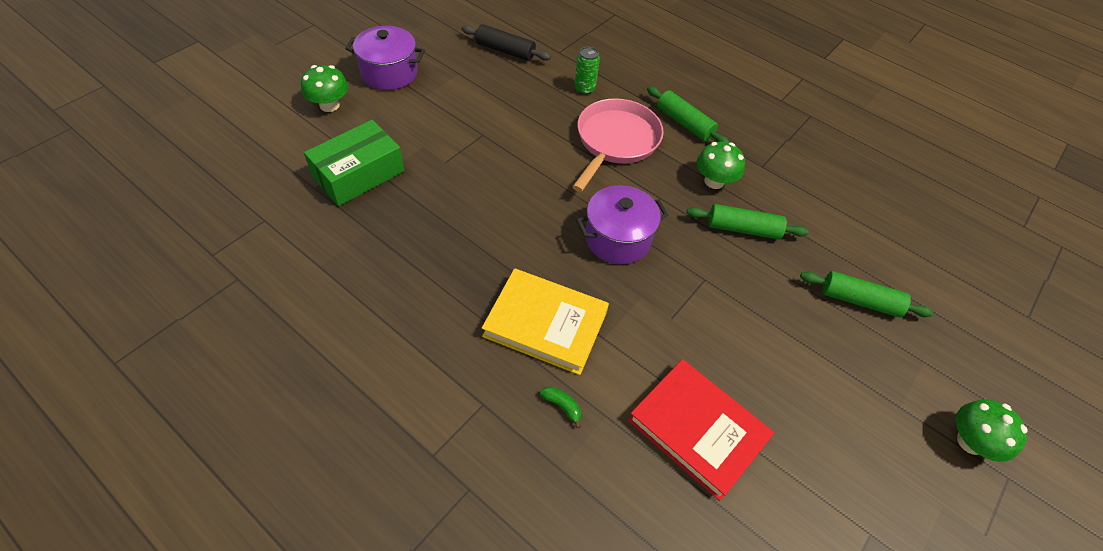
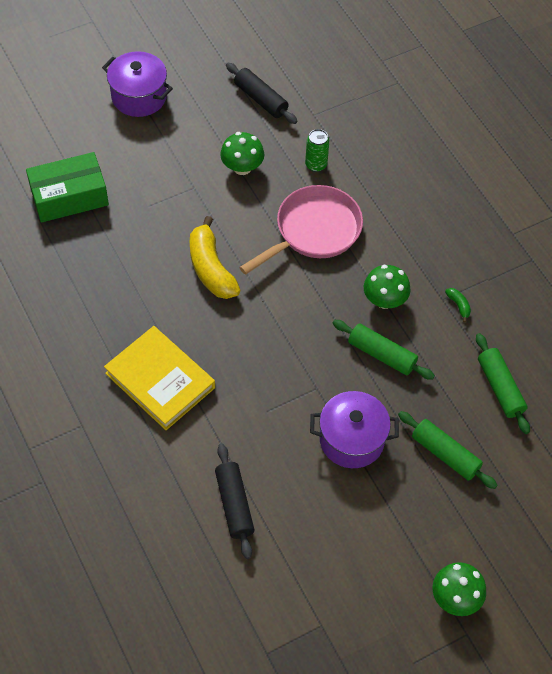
camera: 25 degrees right, 5 degrees up
green mushroom [301,65,348,112] -> green mushroom moved to [220,132,264,175]
green banana [540,386,581,428] -> green banana moved to [445,288,471,322]
purple pot [576,185,668,264] -> purple pot moved to [310,391,399,468]
red book [628,359,774,501] -> black rolling pin [215,444,254,559]
green rolling pin [647,86,729,143] -> green rolling pin moved to [476,333,530,434]
none -> yellow banana [190,216,241,299]

